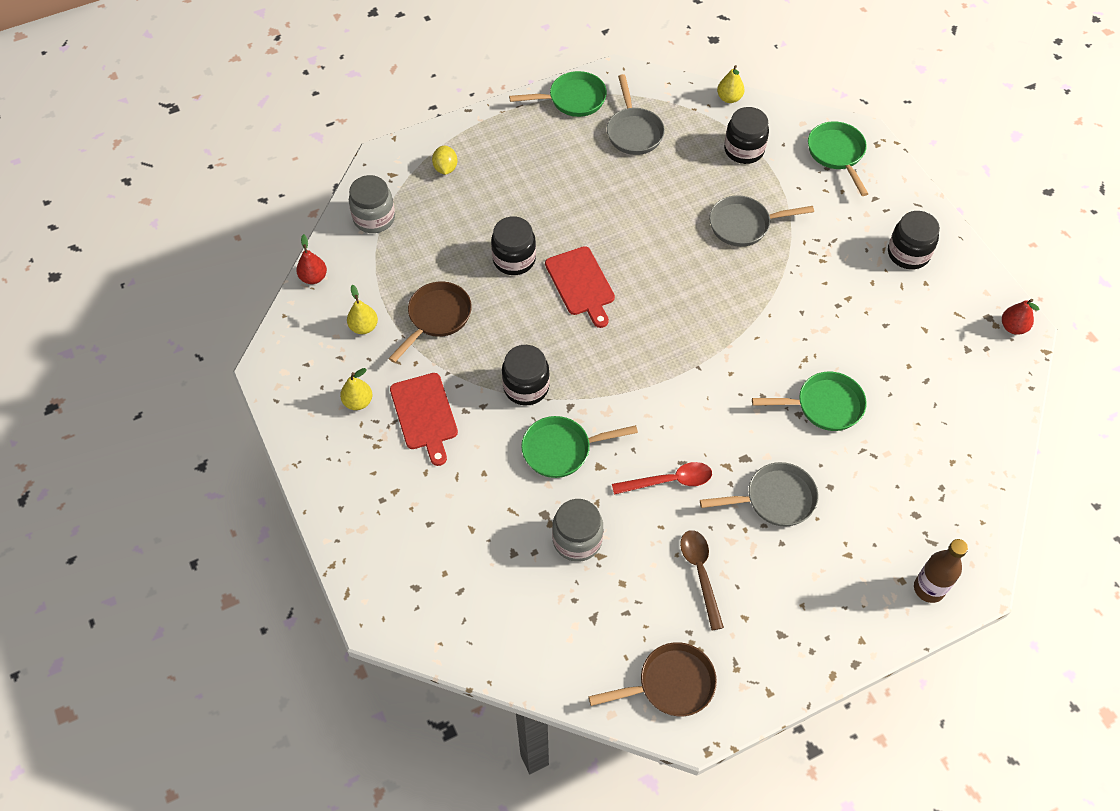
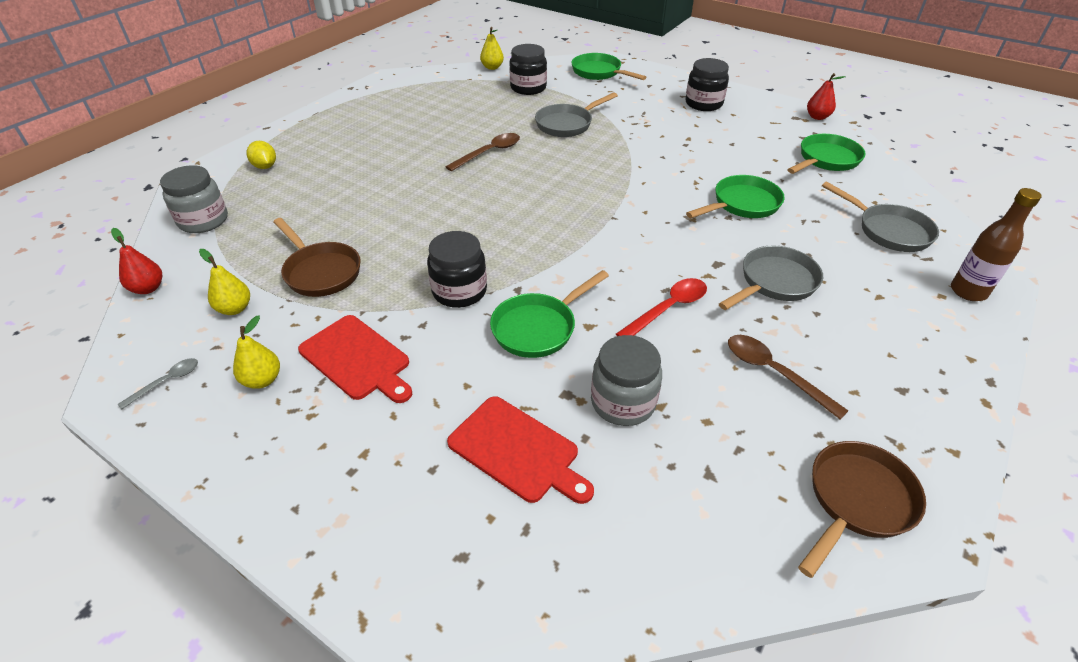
camera: 30 degrees left, 15 degrees down
brown pan [389,281,472,363] -> brown pan turned 135 degrees clockwise [273,218,361,297]
black jar [491,216,536,275] -> none
green pan [509,71,607,117] -> green pan moved to [787,134,866,174]
red cutting board [545,246,615,328] -> red cutting board moved to [447,396,594,504]
grey pan [607,74,665,155] -> grey pan moved to [822,182,939,252]
none -> grey spoon [118,358,198,409]
none -> brown spoon [445,133,520,171]

